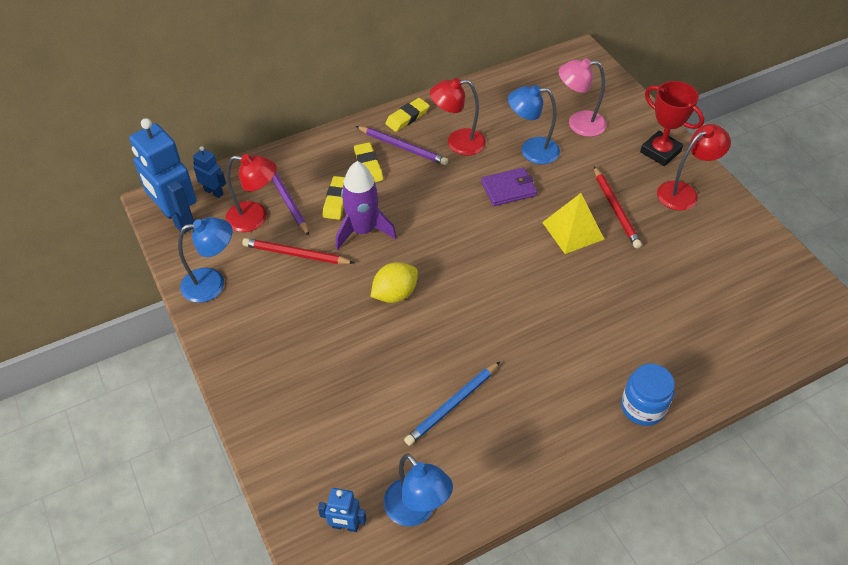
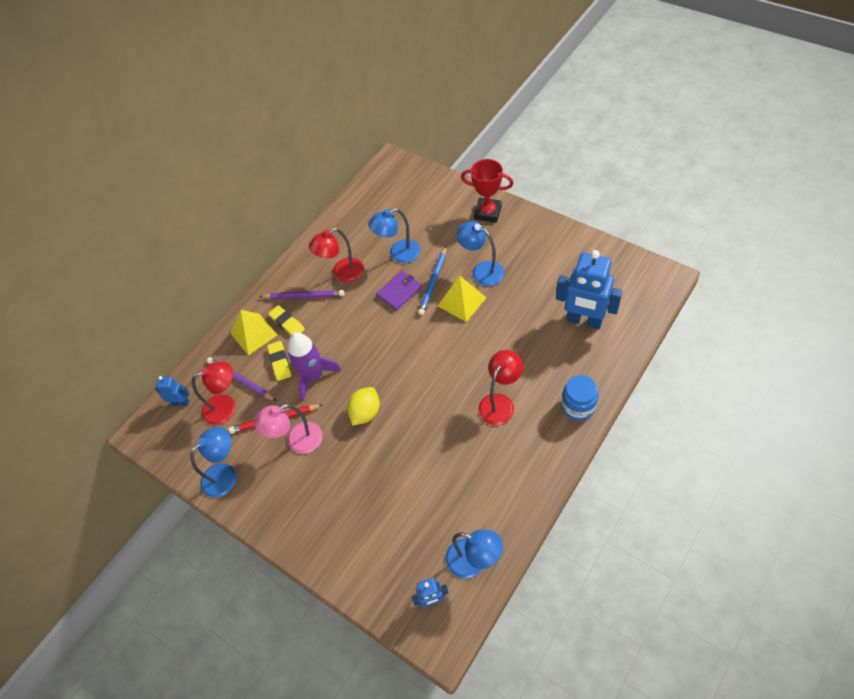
camera: 20 degrees left, 5 degrees up
blue robot [129,118,197,233] -> blue robot moved to [556,250,623,329]
yellow eraser [385,98,429,132] -> none
blue pencil [404,362,500,446] -> blue pencil moved to [418,247,447,315]
pink lamp [559,58,606,137] -> pink lamp moved to [254,404,323,454]
red pencil [594,167,642,248] -> blue lamp [456,221,504,286]
red lamp [657,124,731,211] -> red lamp moved to [478,350,523,425]
none -> yellow pyramid [230,310,278,356]

